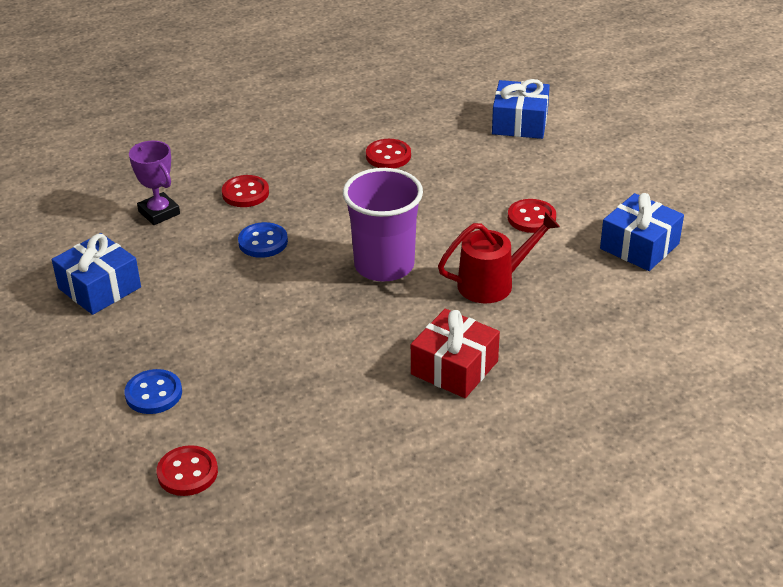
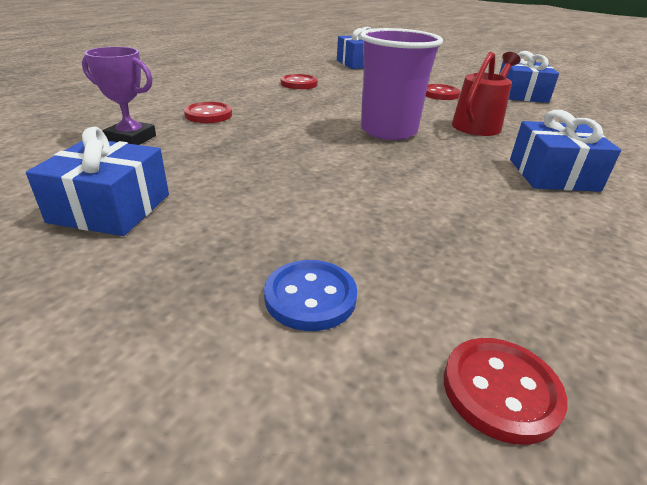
camera: 35 degrees left, 5 degrees down
blue button [238,222,288,258] -> none
red gift [411,309,500,398] -> blue gift [510,110,621,192]

